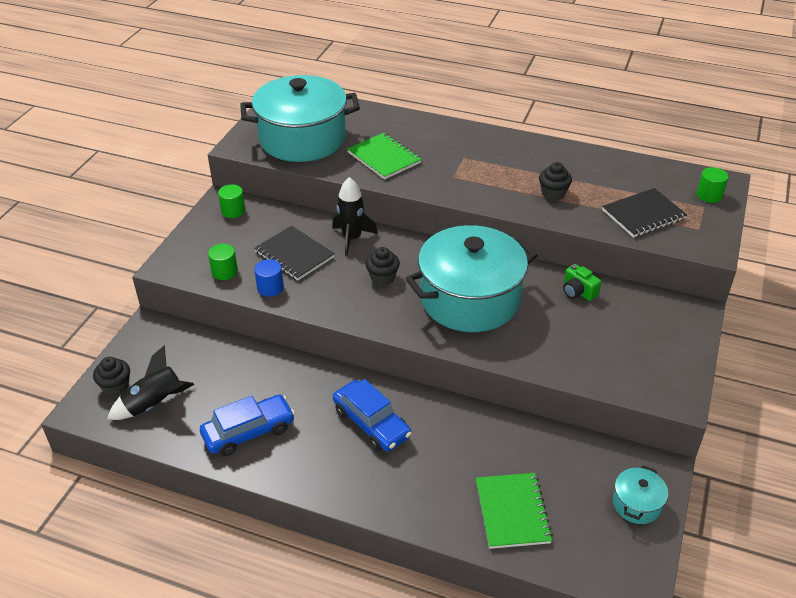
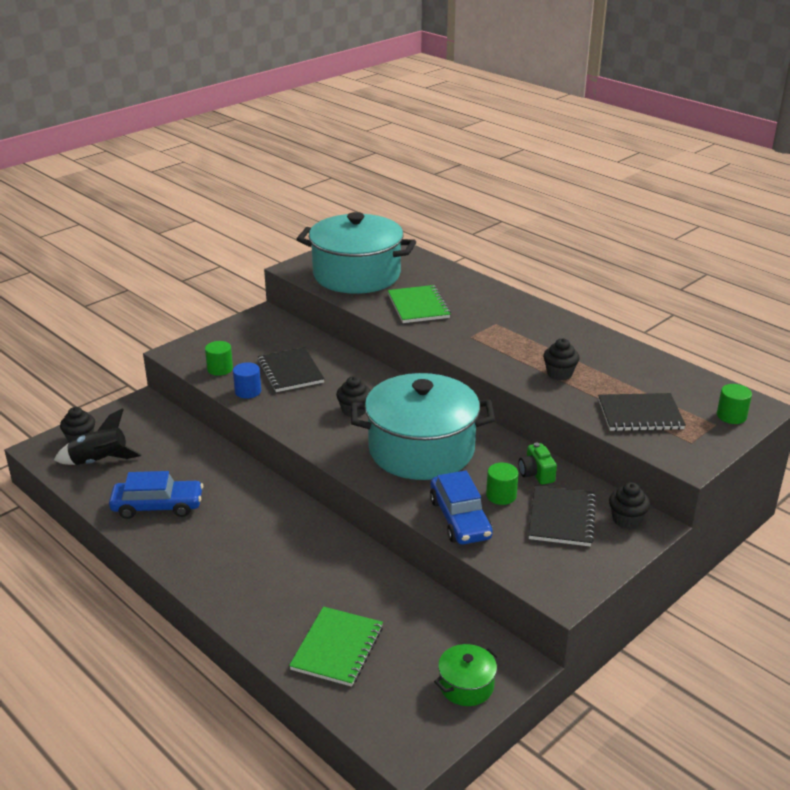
camera: 25 degrees right, 10 degrees down
green cylinder [218,184,245,218] -> green cylinder moved to [486,463,519,505]
black rocket [332,177,378,256] -> none
blue car [333,379,412,452] -> blue car moved to [430,471,493,544]
turquoise pot [613,465,668,524] -> green pot [434,644,500,706]
none -> black notebook [528,485,596,546]
none -> black cupcake [609,482,650,529]

